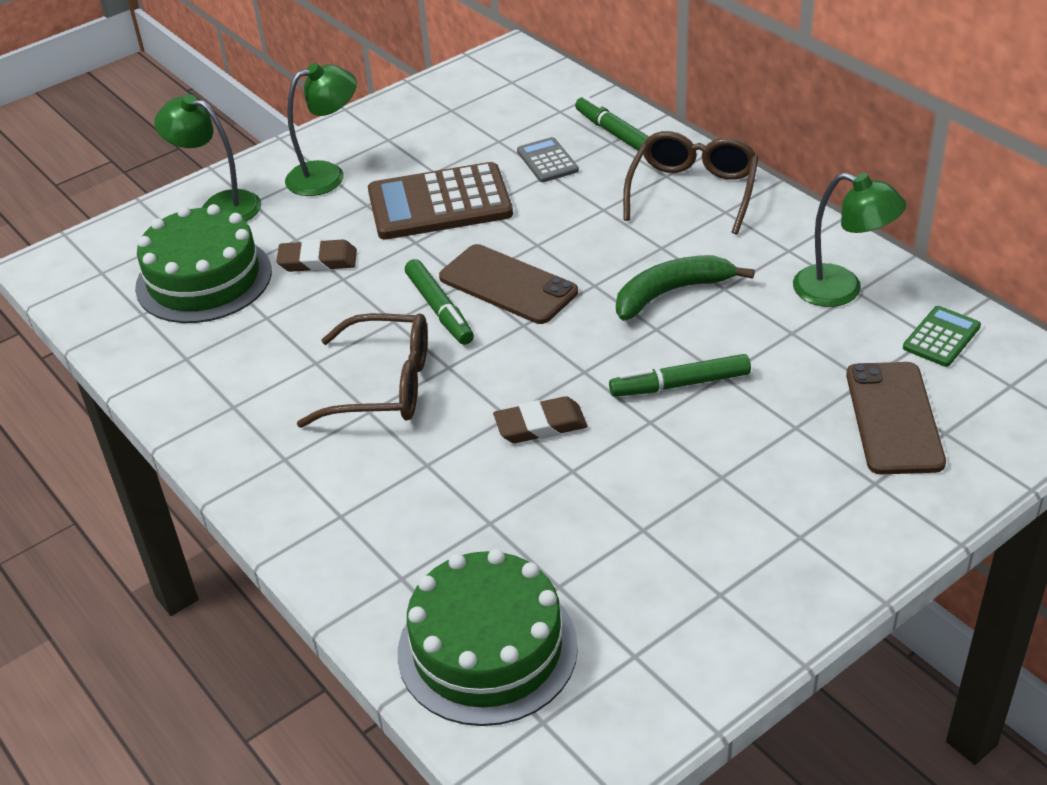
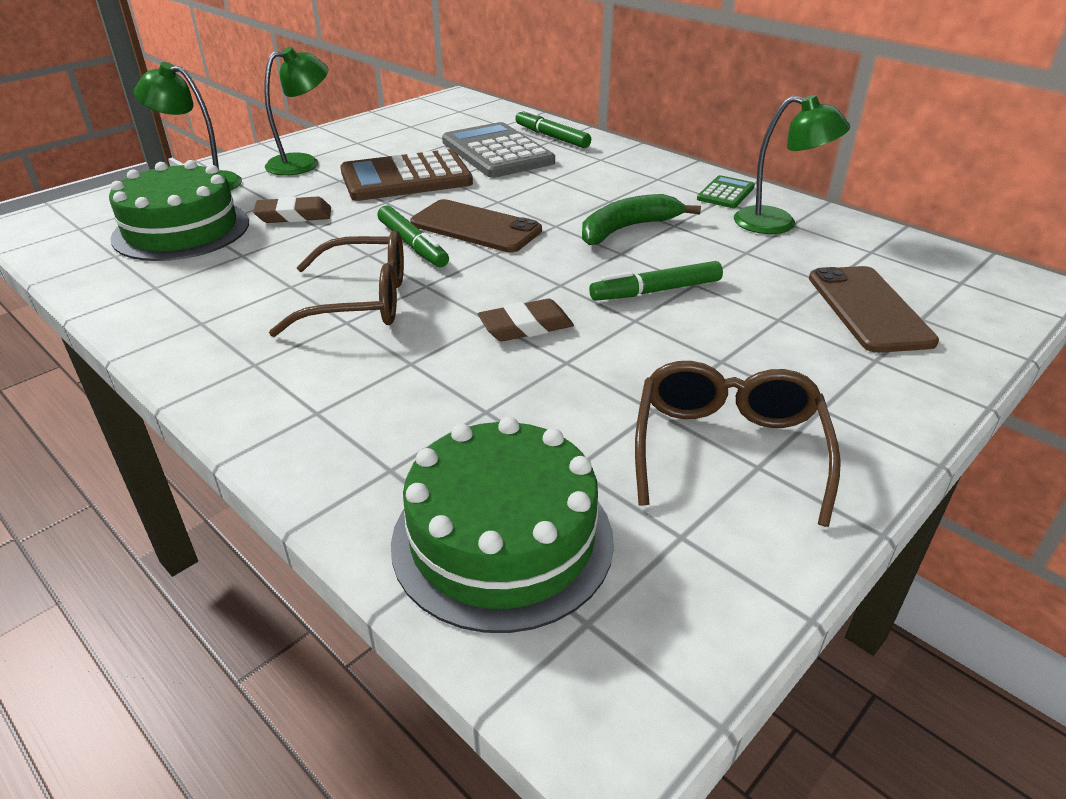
camera: 10 degrees left, 5 degrees down
grey calculator [517,137,579,182] -> grey calculator [442,122,555,178], size x2.04
brown glasses [623,131,758,234] -> brown glasses moved to [635,361,841,527]
green calculator [903,306,981,367] -> green calculator moved to [697,175,755,208]

